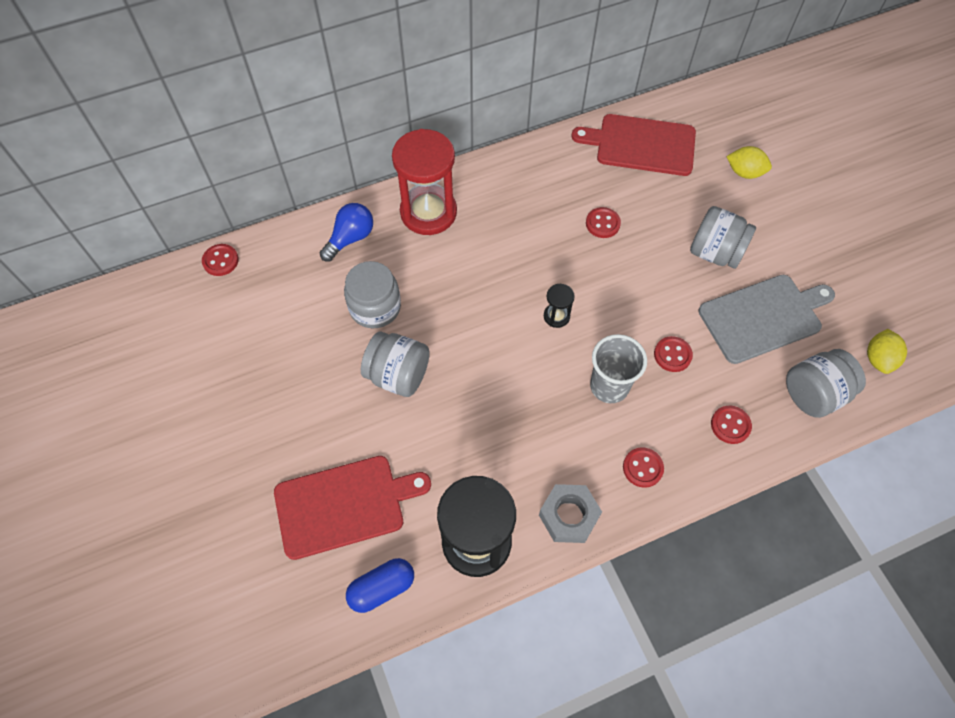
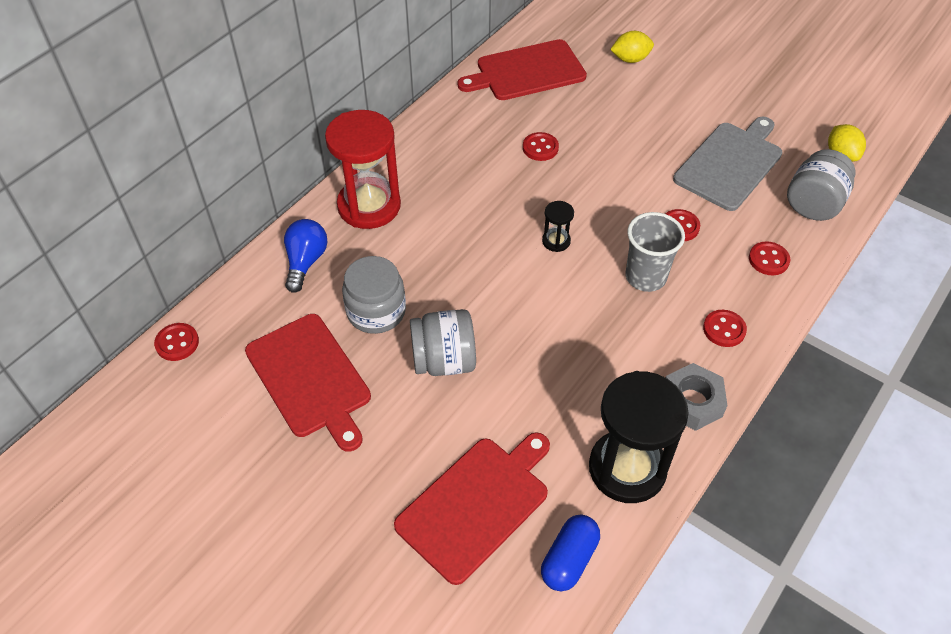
camera: 30 degrees left, 10 degrees down
grey jar [690,206,756,269] -> none
none -> red cutting board [245,314,371,452]

